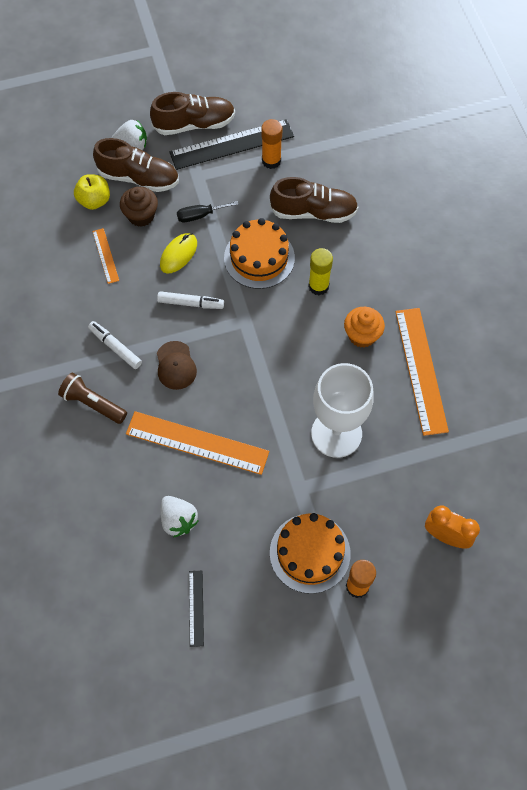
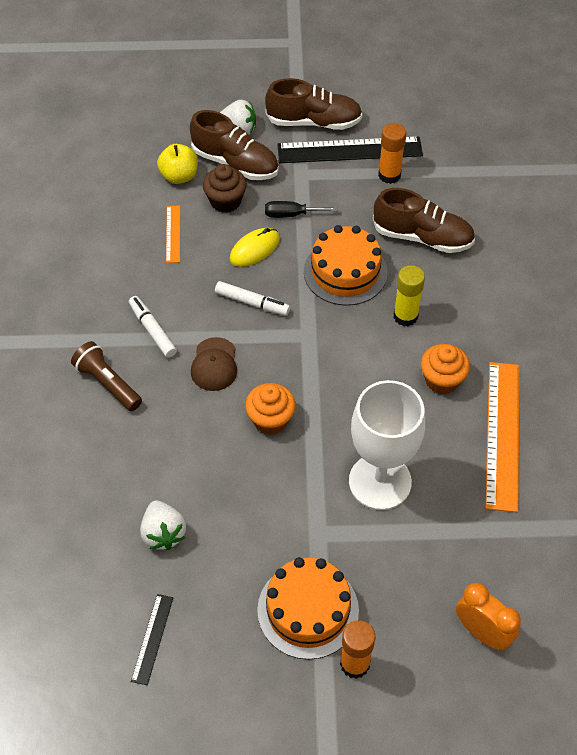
camera: 15 degrees right, 10 degrees down
orange ruler [126,411,269,475] -> none
none -> orange cupcake [245,383,296,435]

